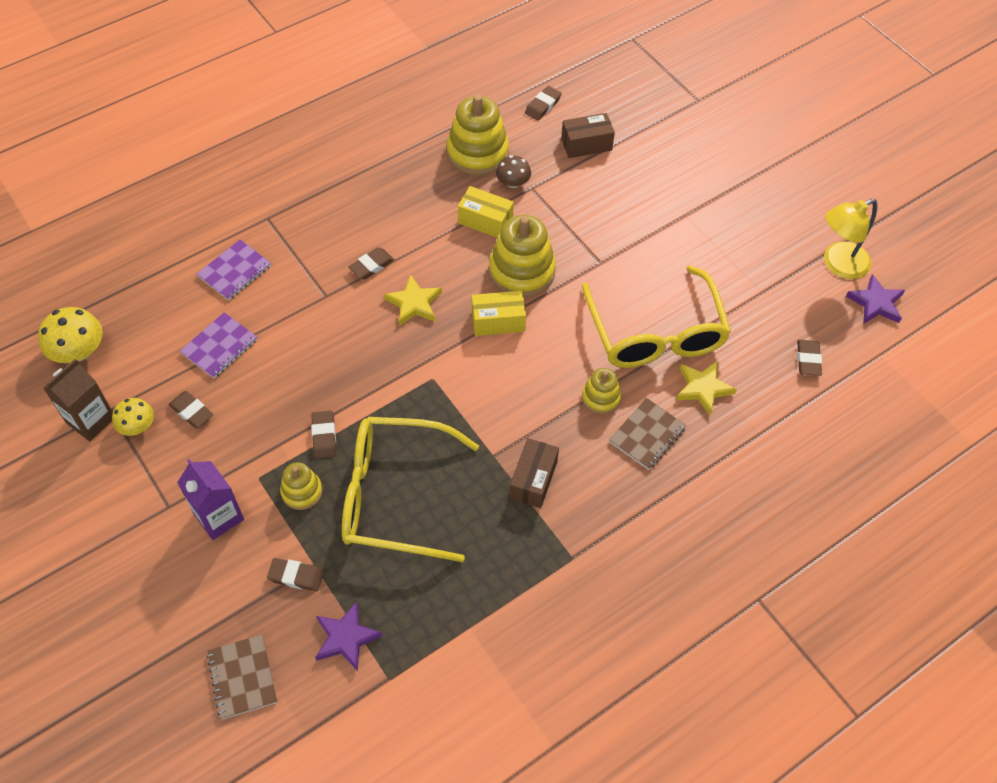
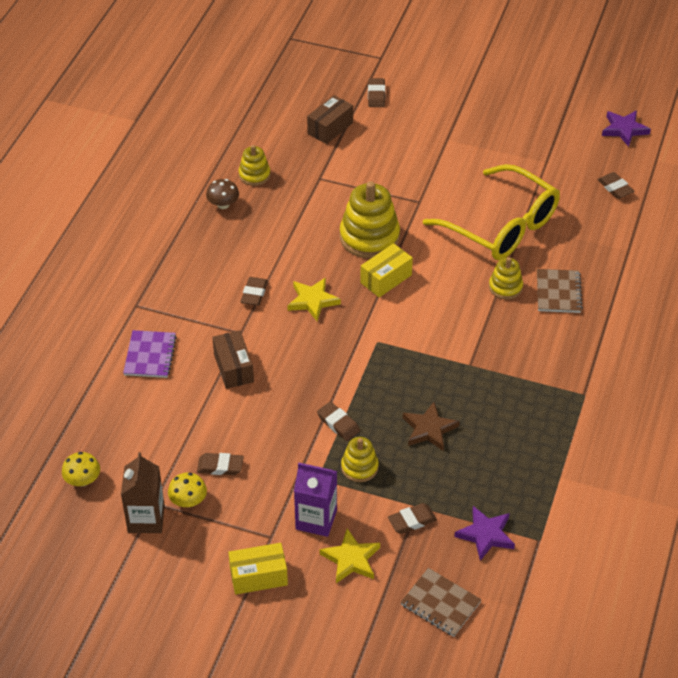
camera: 35 degrees left, 10 degrees down
yellow mushroom [38,307,103,363] -> yellow mushroom [62,452,100,486], size x0.64
purple notebook [180,312,257,378] -> none
yellow glasses [342,417,479,562] -> brown star [403,402,460,451]
yellow stacking toy [447,94,509,176] -> yellow stacking toy [239,145,271,186], size x0.55
yellow box [458,186,514,238] -> yellow box moved to [228,543,288,595]
brown mushroom [496,155,531,188] -> brown mushroom moved to [206,179,239,209]
brown box [509,438,559,508] -> brown box moved to [212,330,254,389]
brown eraser [525,86,562,121] -> brown eraser moved to [368,78,385,107]
yellow star [676,361,737,416] -> yellow star moved to [320,528,380,583]
yellow lamp [824,199,878,279] -> none

